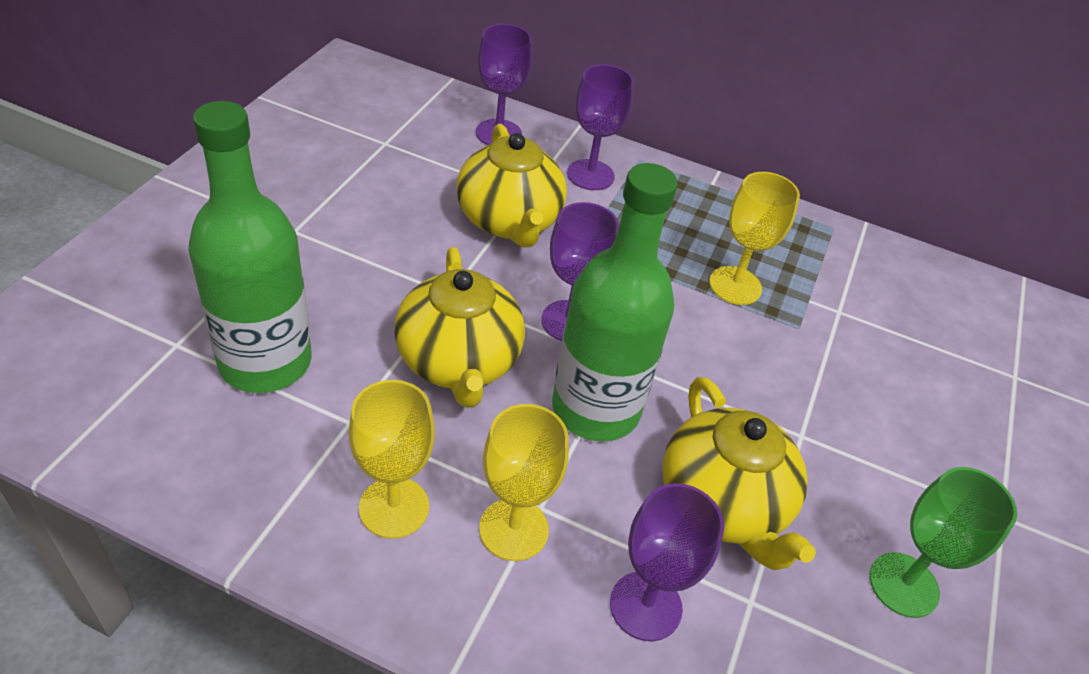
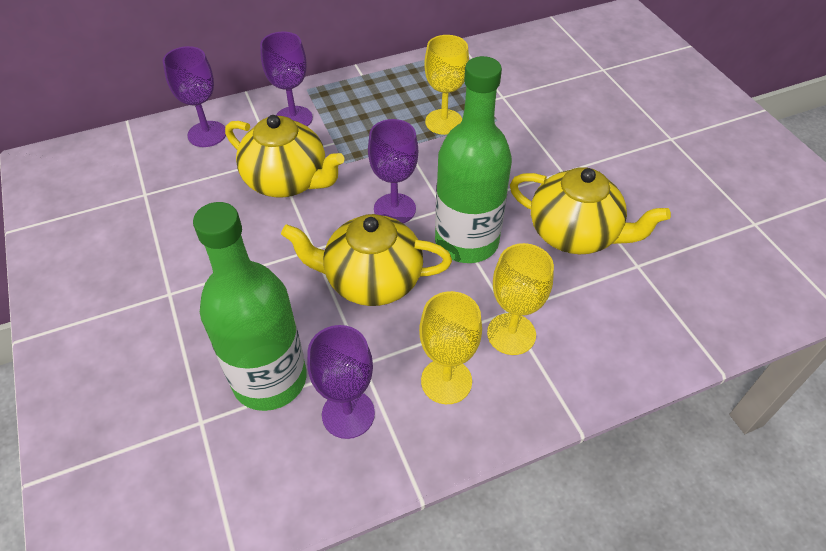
camera: 40 degrees left, 5 degrees up
yellow teapot [394,247,525,408] -> yellow teapot turned 150 degrees clockwise [281,214,452,306]
purple goblet [610,483,724,641] -> purple goblet moved to [307,325,375,439]
green goblet [869,467,1017,618] -> none

